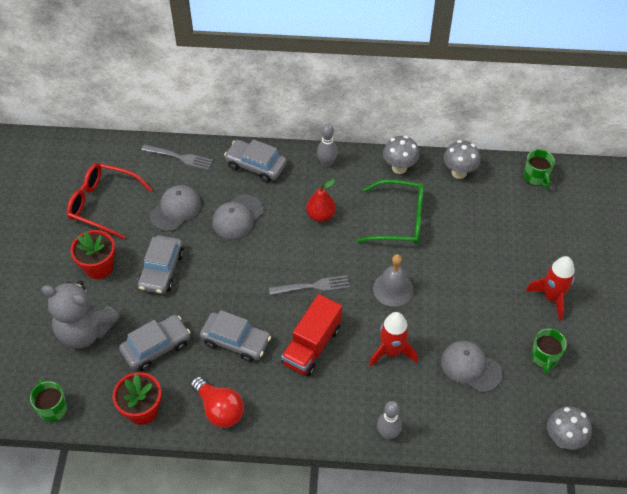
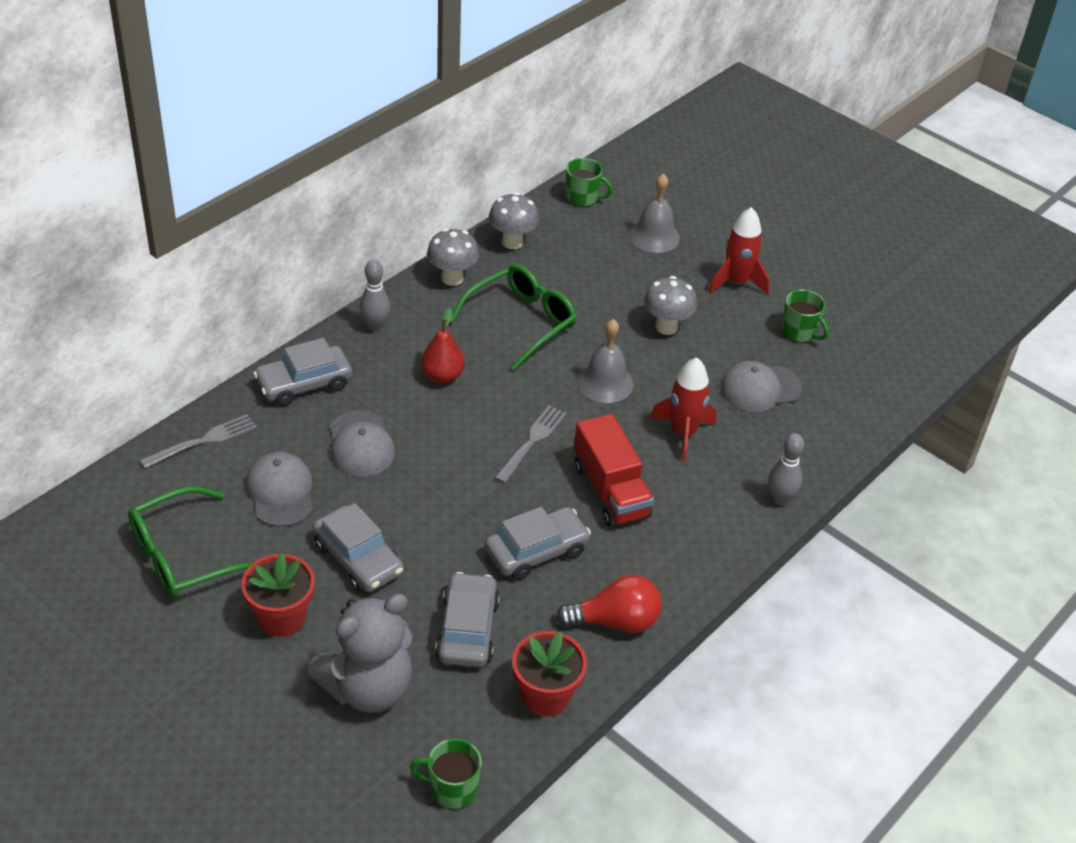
camera: 55 degrees left, 10 degrees down
red glasses [67,163,152,240] -> green glasses [128,486,254,599]
grey mushroom [547,406,592,450] -> grey mushroom moved to [644,276,697,335]
none -> grey bell [629,174,680,253]

